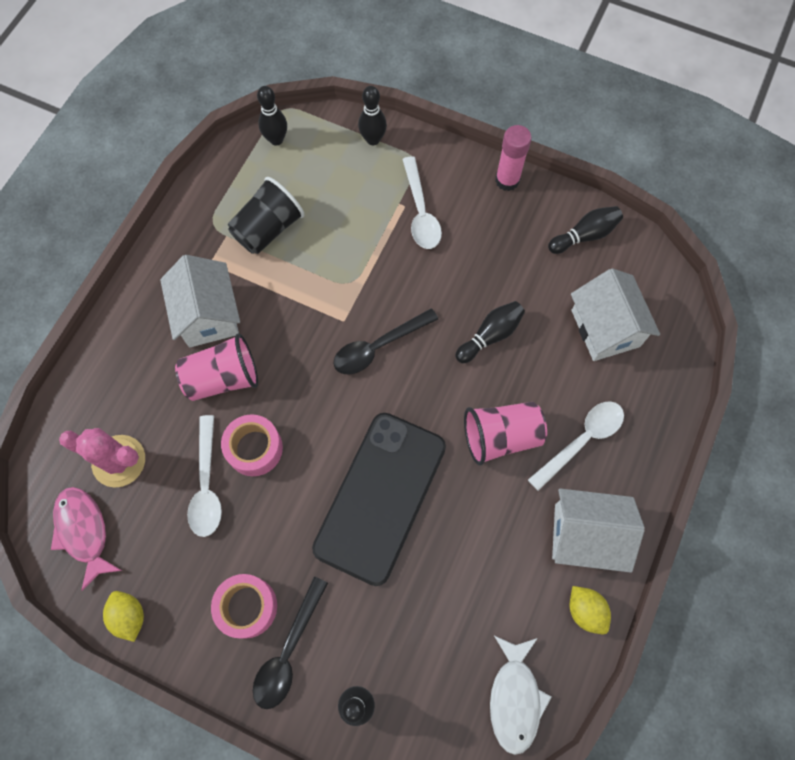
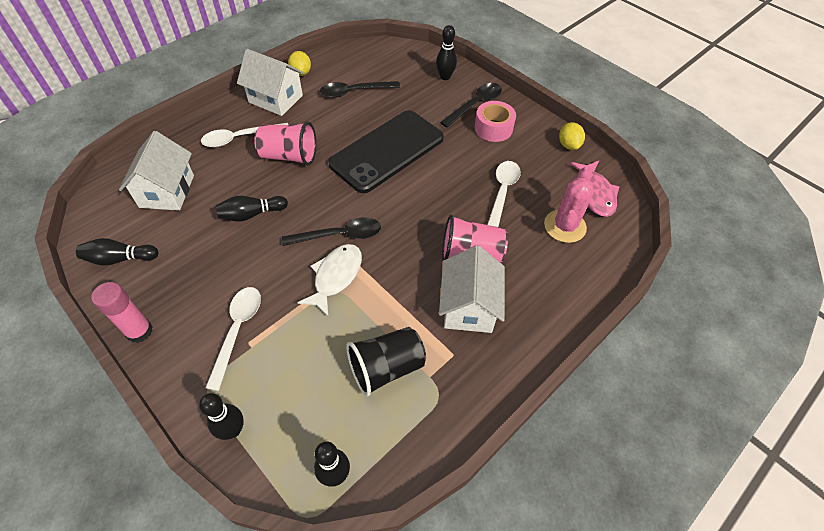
camera: 160 degrees left, 15 degrees down
pink cactus [59,428,145,488] -> pink cactus turned 75 degrees clockwise [544,167,594,243]
pink tape [221,414,283,476] -> none
white fish [490,636,552,755] -> white fish moved to [297,244,362,316]
none -> black spoon [320,81,400,98]

